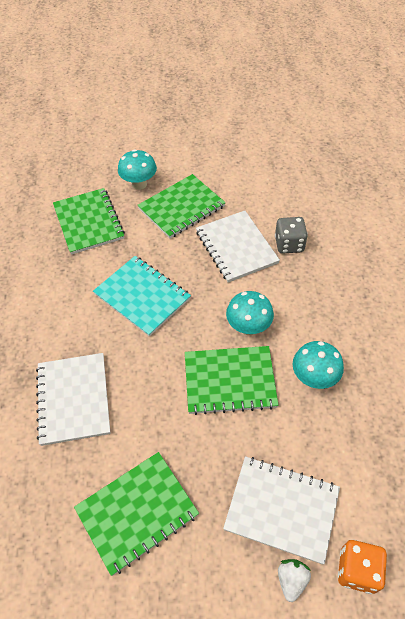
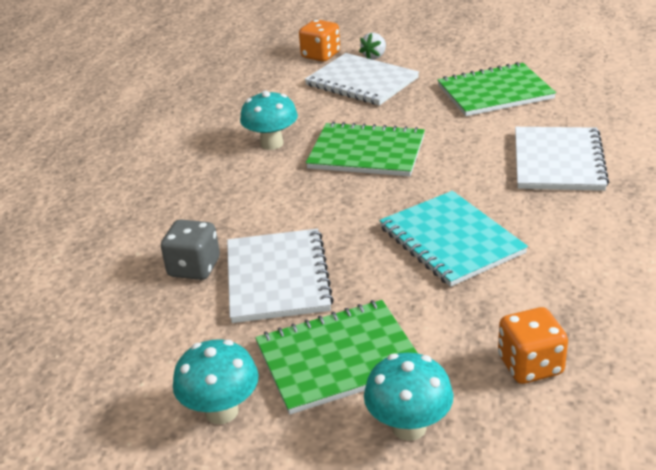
camera: 160 degrees left, 20 degrees down
green notebook [53,188,125,255] -> orange dice [498,307,568,384]
turquoise mushroom [226,291,274,335] -> turquoise mushroom moved to [173,339,259,424]

